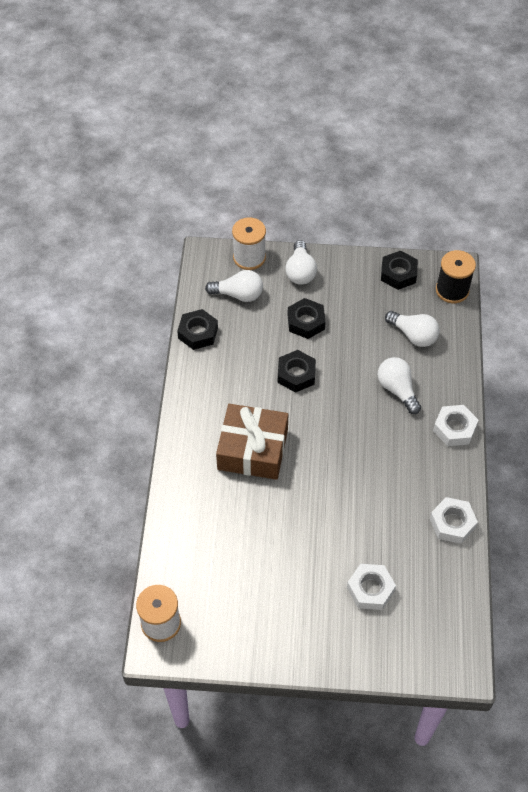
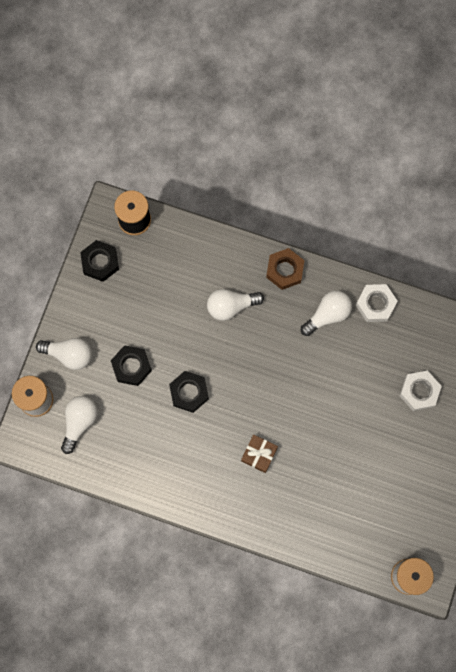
camera: 75 degrees left, 20 degrees up
black nut [177,309,218,350] -> none
brown gift [216,404,288,480] -> brown gift [241,435,278,473], size x0.49
white light bulb [385,311,440,347] -> white light bulb moved to [301,290,352,336]
white nut [433,405,478,446] -> brown nut [266,248,304,290]

